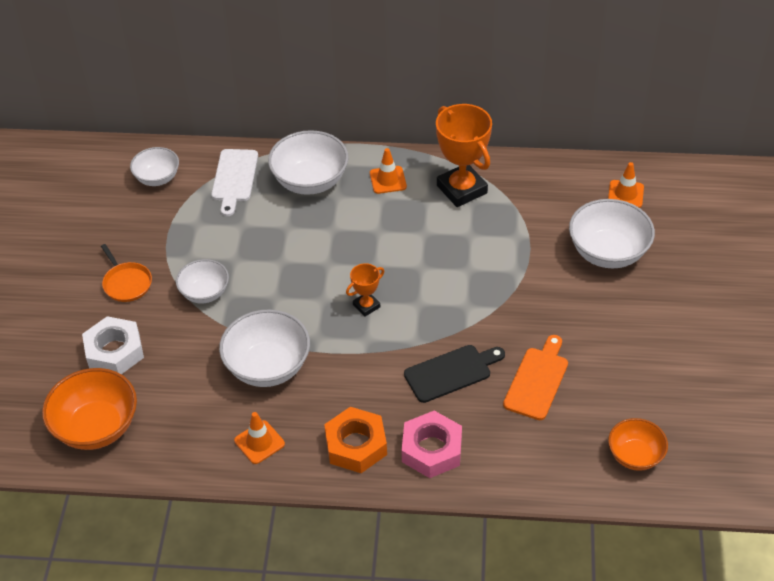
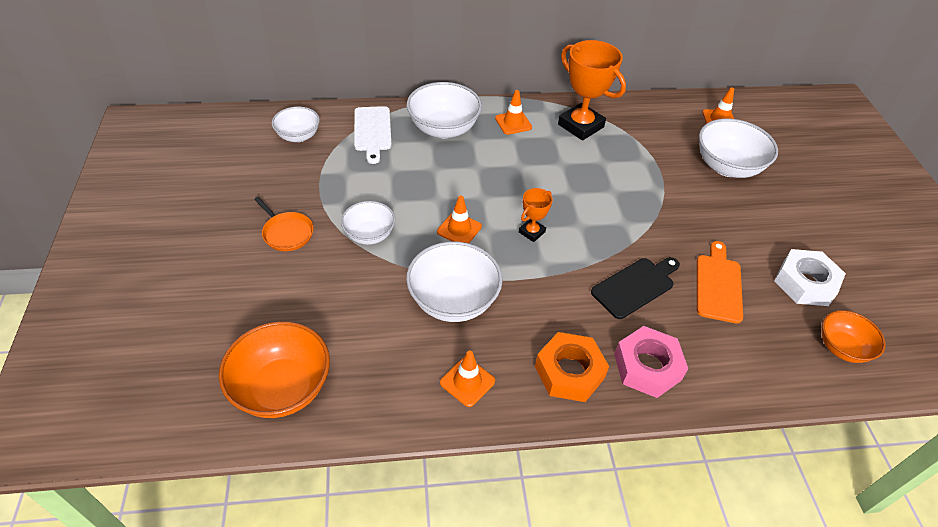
camera: 15 degrees left, 0 degrees up
white nut [82,316,144,374] -> white nut moved to [774,249,846,306]
none -> orange traffic cone [437,196,482,243]

